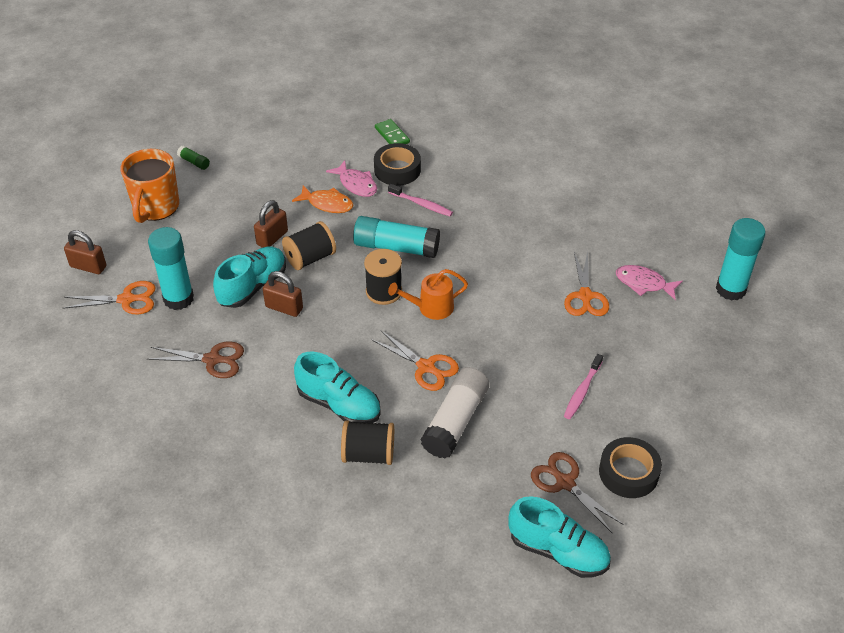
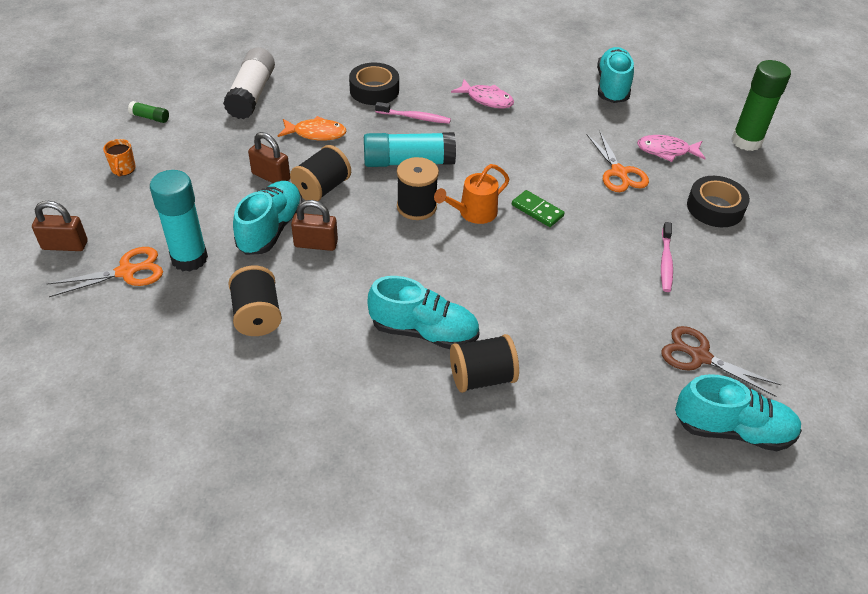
camera: 20 degrees left, 0 degrees up
orange mug [120,149,179,223] -> orange mug [103,139,136,177], size x0.45
brown scissors [147,341,244,378] -> black spool [228,265,282,336]
brown padlock [254,200,288,248] -> brown padlock turned 75 degrees counterclockwise [248,132,290,183]
pink fish [326,160,377,197] -> pink fish moved to [451,79,514,108]
orange scissors [371,331,459,391] -> none
green domino [375,119,410,144] -> green domino moved to [512,190,565,227]
white glue stick [421,367,489,458] -> white glue stick moved to [223,48,275,119]
black tape [599,437,662,498] -> black tape moved to [687,176,750,227]
turquoise glue stick [716,218,766,301] -> green glue stick [731,60,791,151]
none -> turquoise shoe [597,47,634,103]

